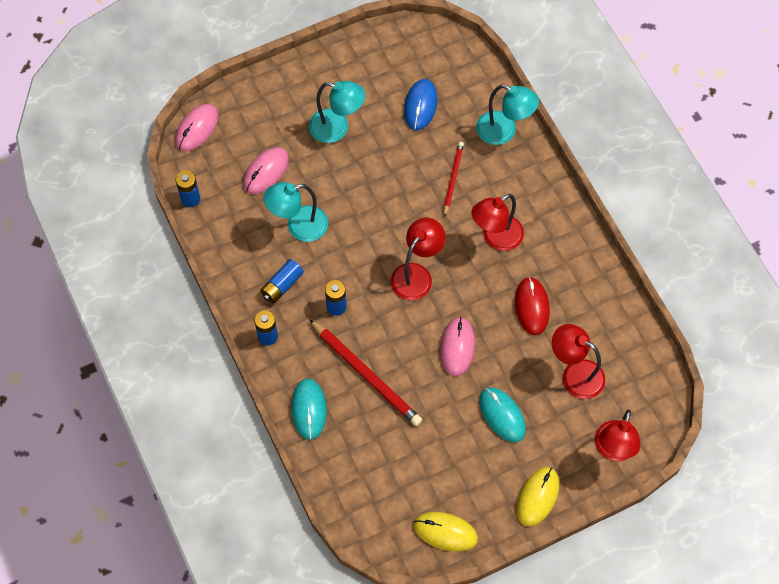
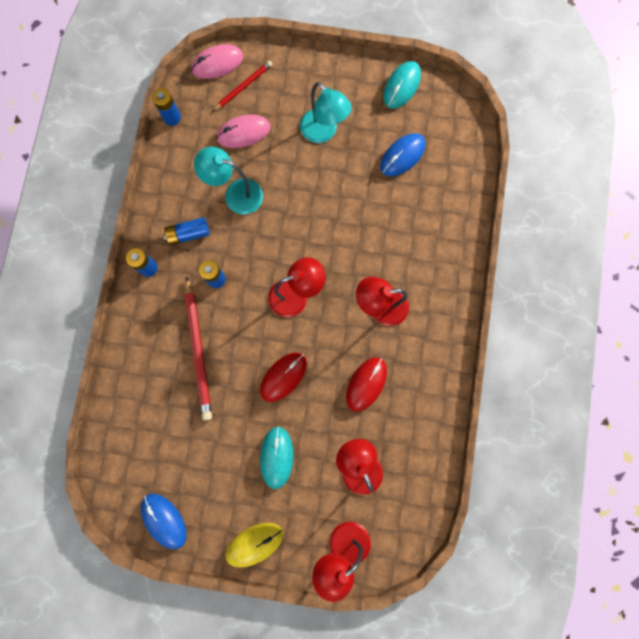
camera: 35 degrees right, 15 degrees up
turquoise mouse [291,378,327,440] -> turquoise mouse moved to [383,61,421,109]
yellow mouse [413,512,478,552] -> blue mouse [141,494,187,549]
pink mouse [440,317,475,377] -> red mouse [260,352,307,402]
red pencil [444,142,464,217] -> red pencil moved to [212,61,272,112]
turquoise lamp [476,85,539,145] -> none

